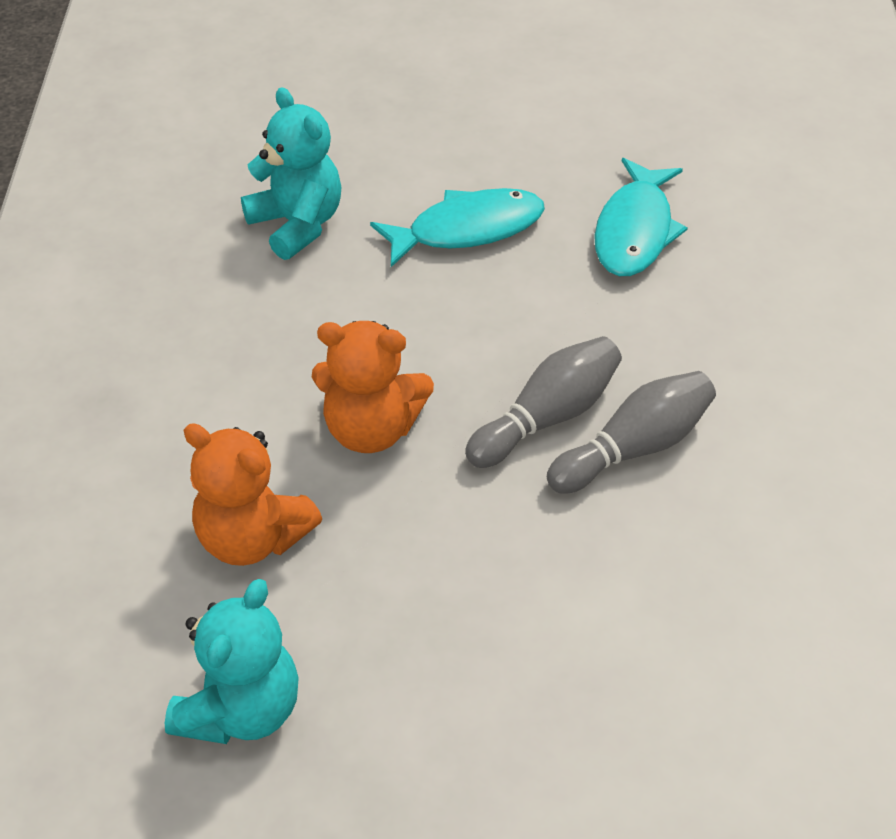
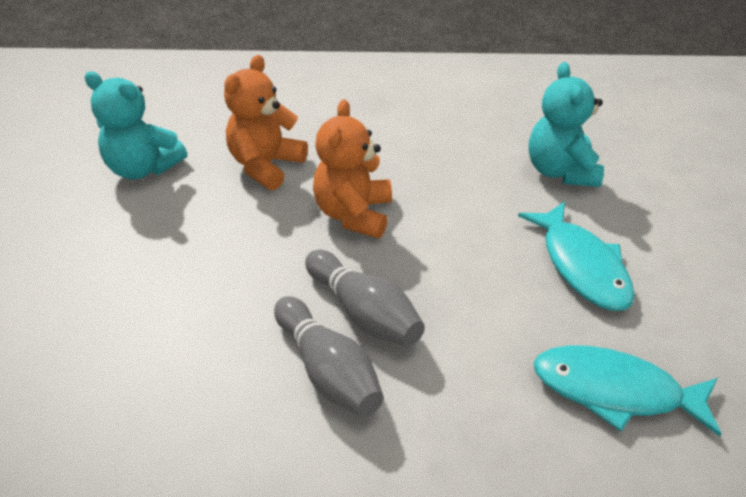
camera: 90 degrees right, 5 degrees down
turquoise teddy bear [241,87,342,260] -> turquoise teddy bear turned 120 degrees clockwise [528,62,604,187]

